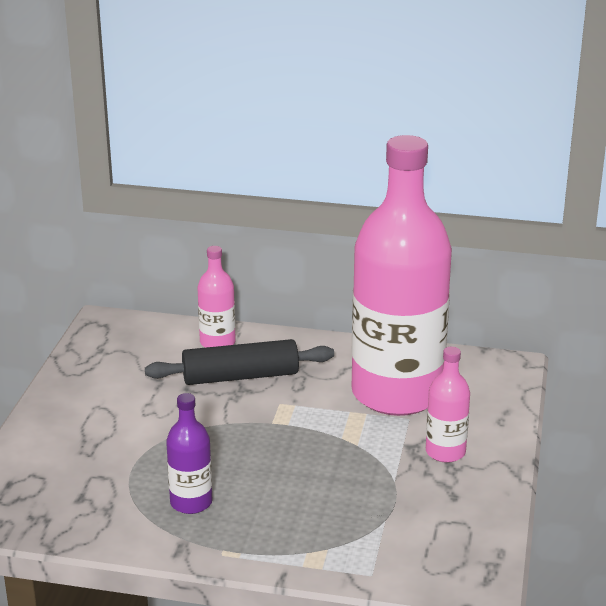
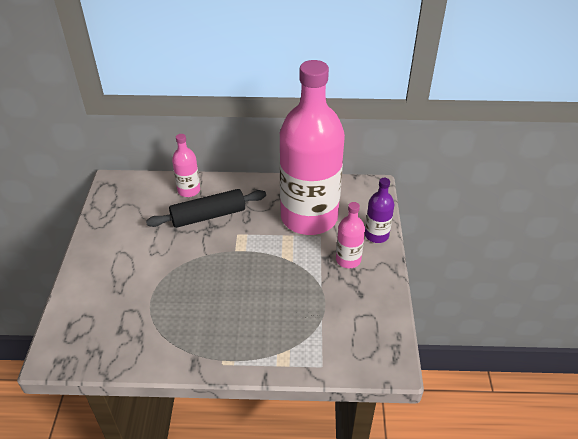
camera: 10 degrees left, 15 degrees up
purple bottle [166,393,212,514] -> purple bottle moved to [365,178,394,243]

